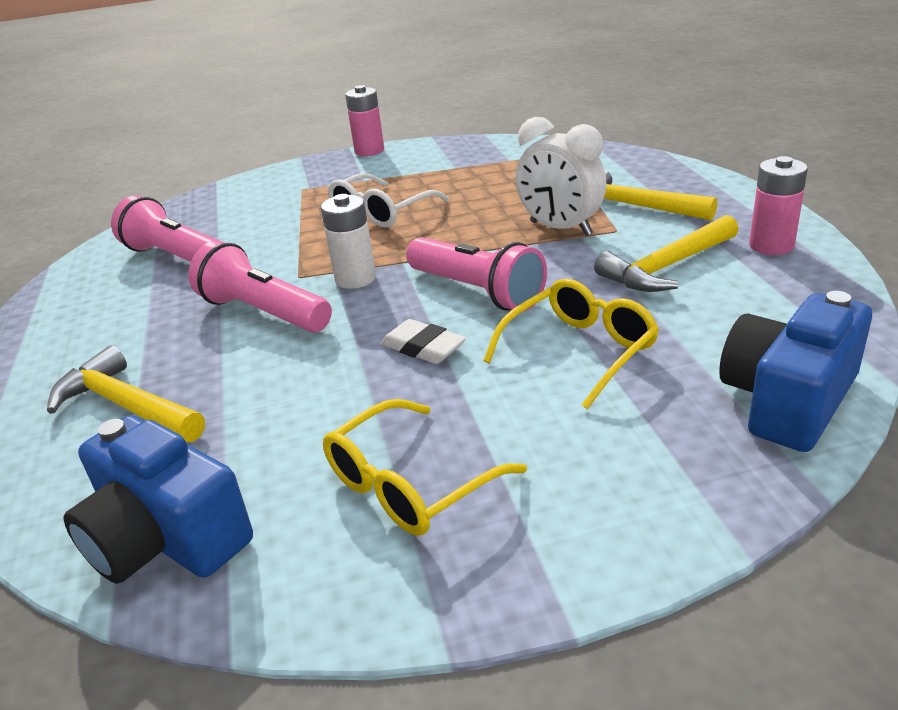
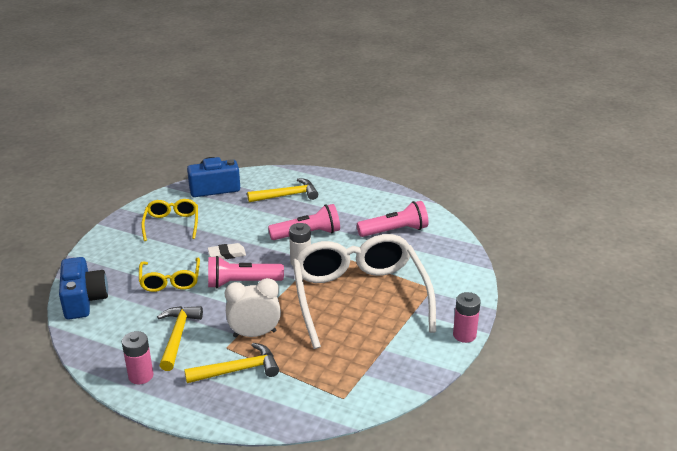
camera: 125 degrees right, 0 degrees up
white glasses [328,173,449,228] -> white glasses [292,234,436,349], size x2.11

